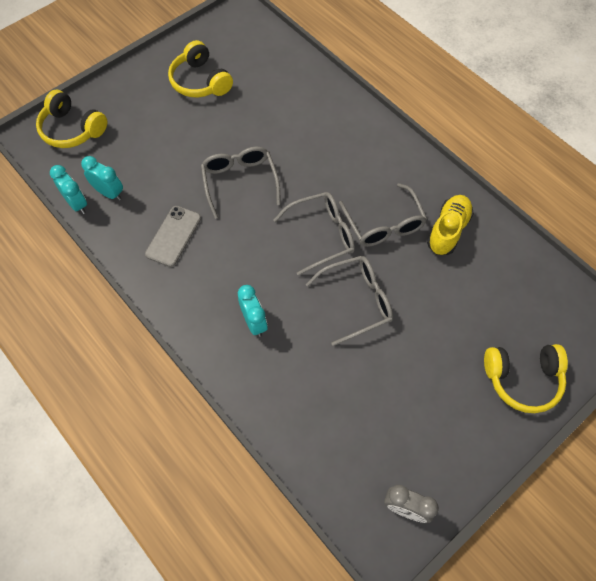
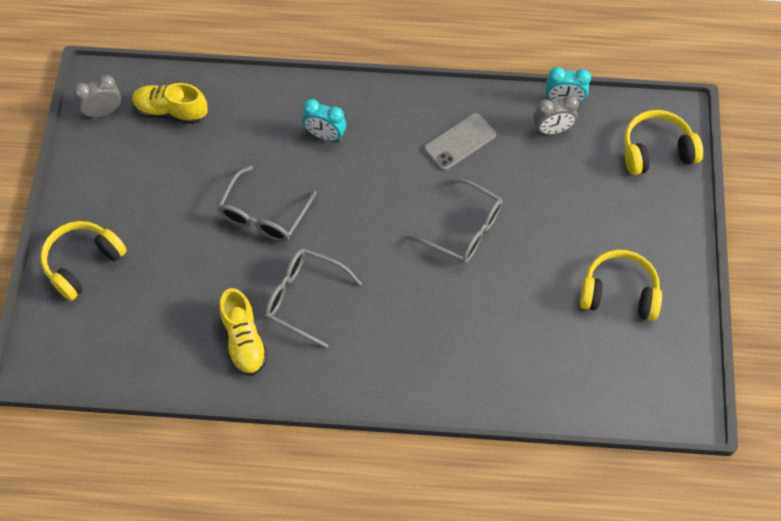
camera: 135 degrees right, 0 degrees up
turquoise clock [81,156,123,201] -> grey clock [533,95,579,134]
grey phone [145,206,201,267] -> grey phone turned 75 degrees clockwise [424,113,496,171]
grey glasses [273,192,355,276] -> none
none -> yellow shoe [132,83,208,124]

